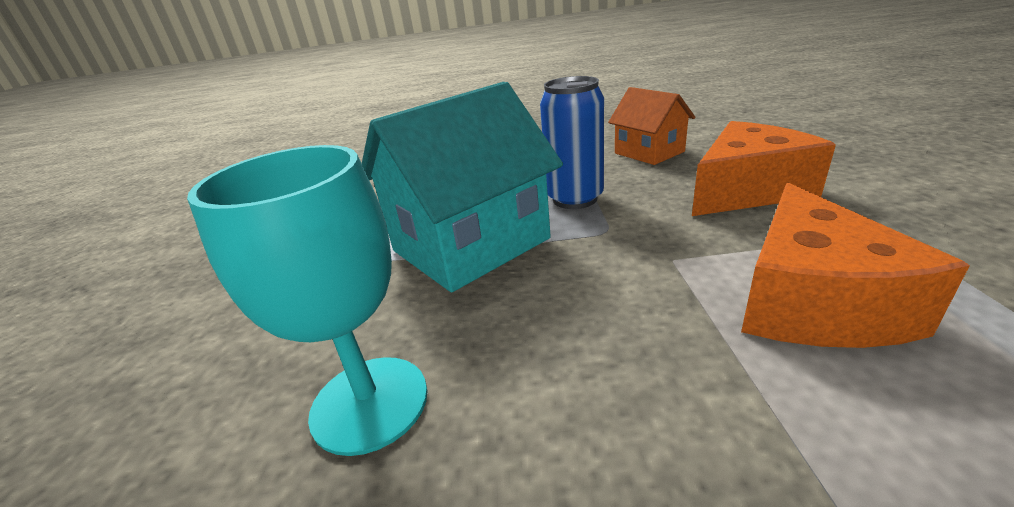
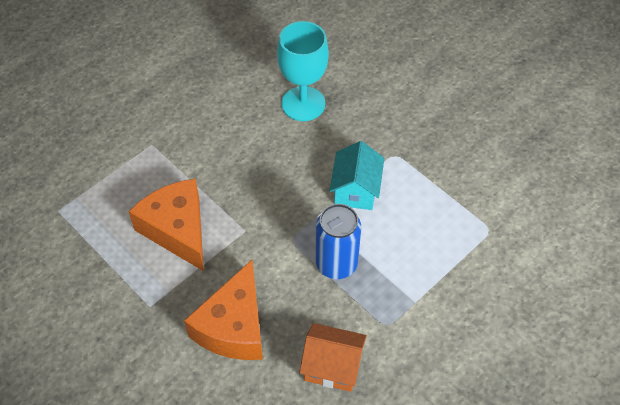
camera: 135 degrees right, 25 degrees up
turquoise house [362,82,563,292] -> turquoise house [329,141,384,210], size x0.57

